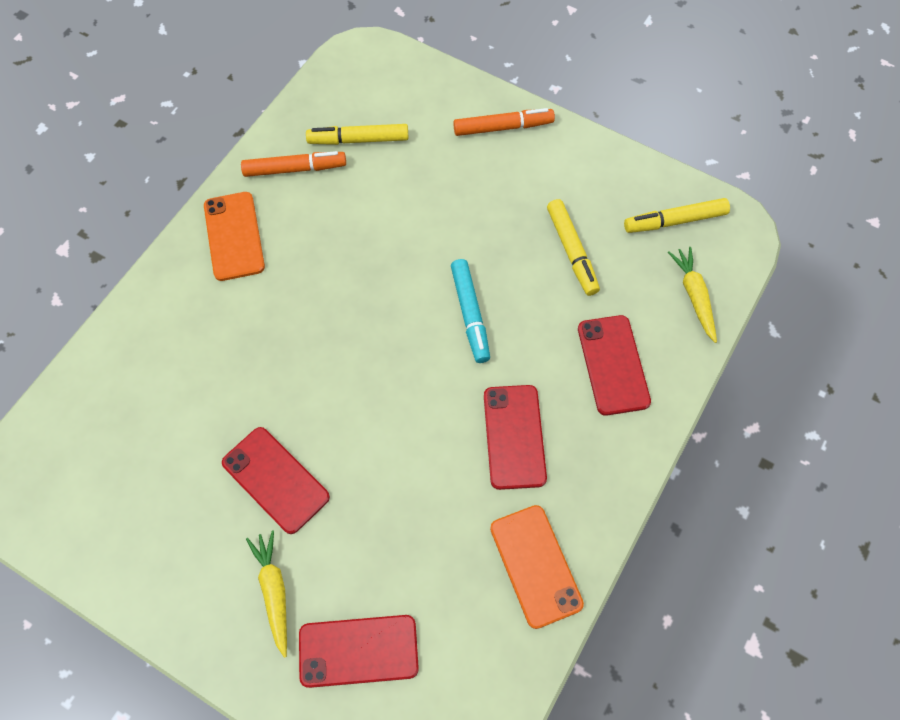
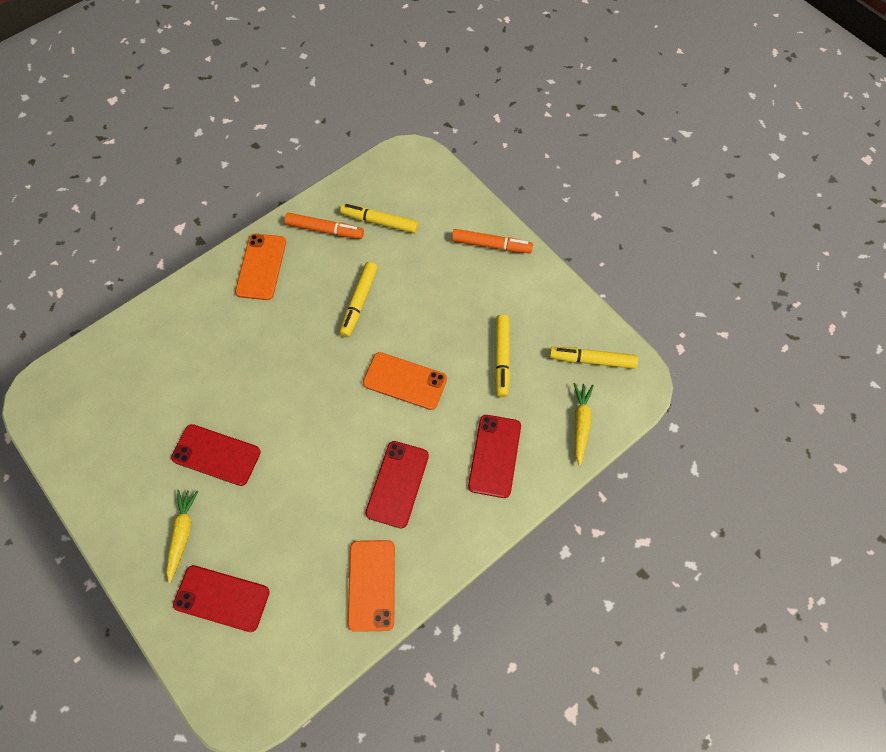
camera: 20 degrees right, 0 degrees up
red phone [222,427,330,534] -> red phone turned 45 degrees counterclockwise [171,424,261,486]
turquoise marker [451,259,490,363] -> orange phone [363,352,447,410]
none -> yellow marker [339,262,378,338]

